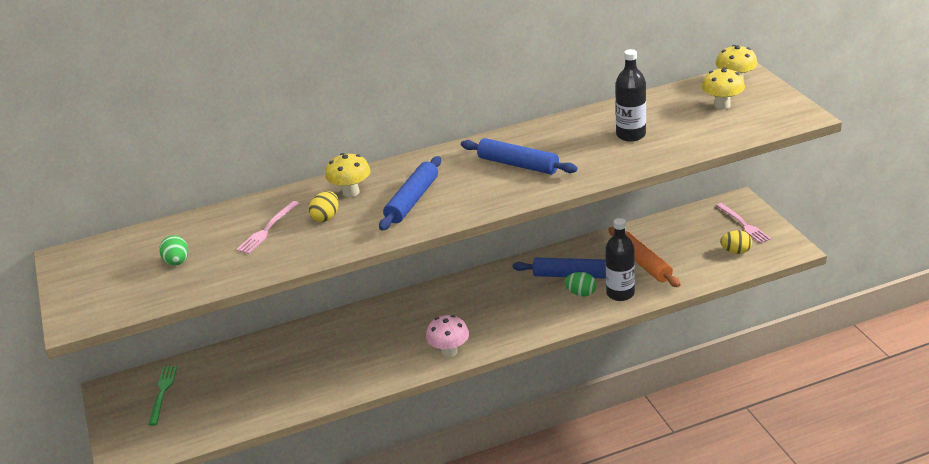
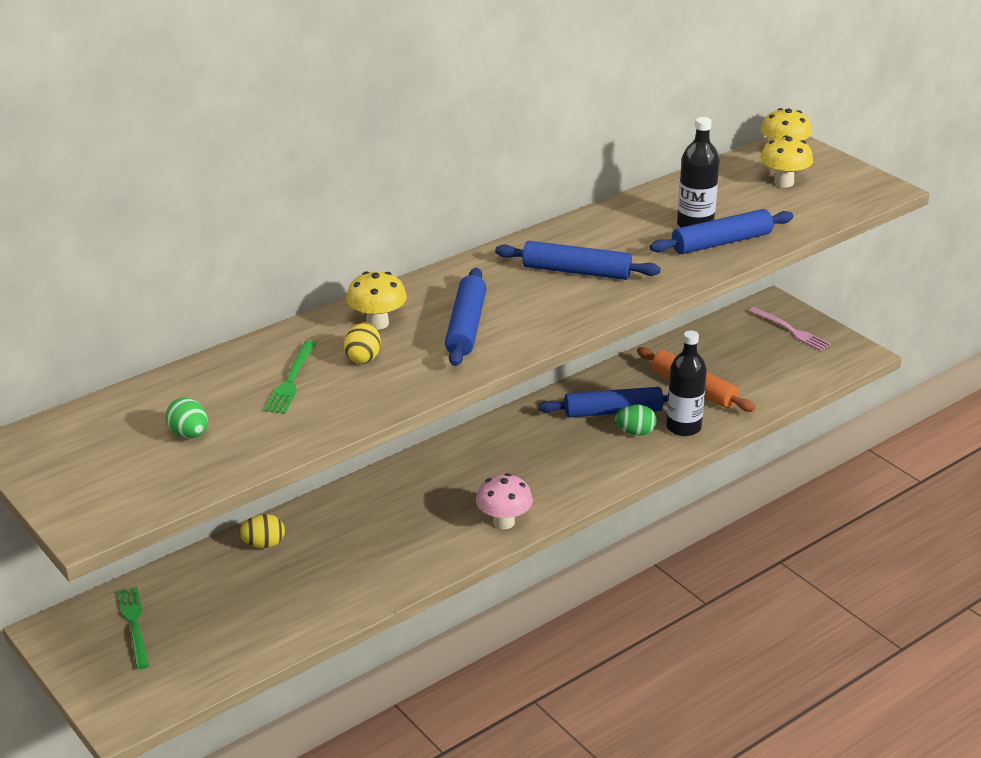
camera: 20 degrees left, 0 degrees up
pink fork [236,201,300,254] -> green fork [264,340,316,414]
yellow egg [720,230,752,254] -> yellow egg moved to [239,514,285,548]
none -> blue rolling pin [650,209,793,254]

